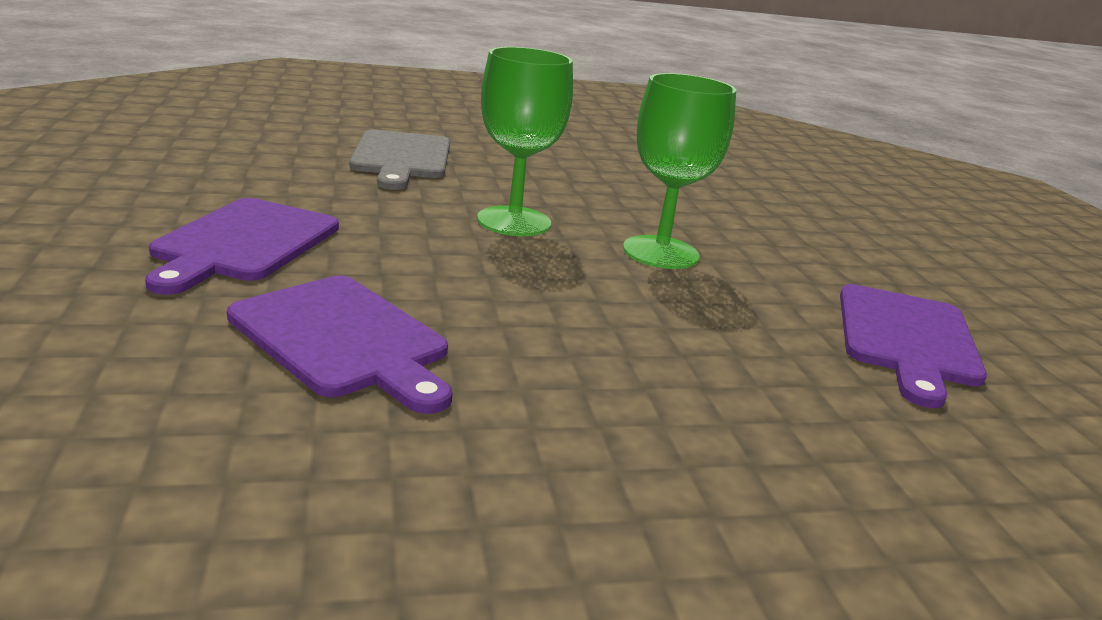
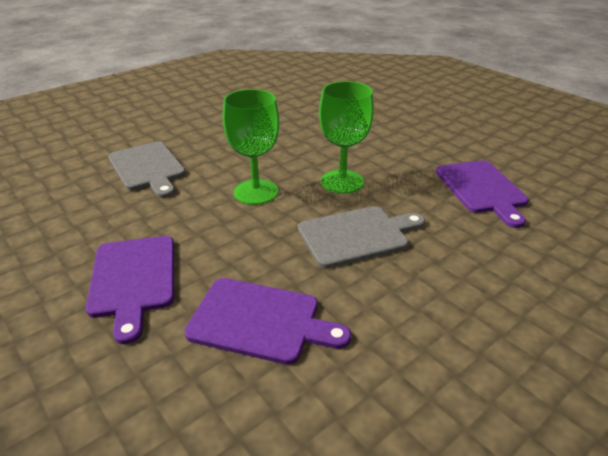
camera: 25 degrees left, 10 degrees up
none -> grey cutting board [298,206,425,268]

